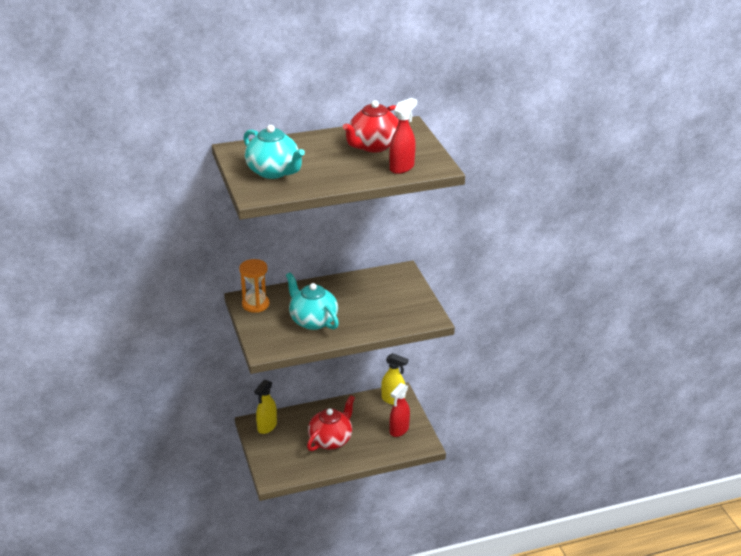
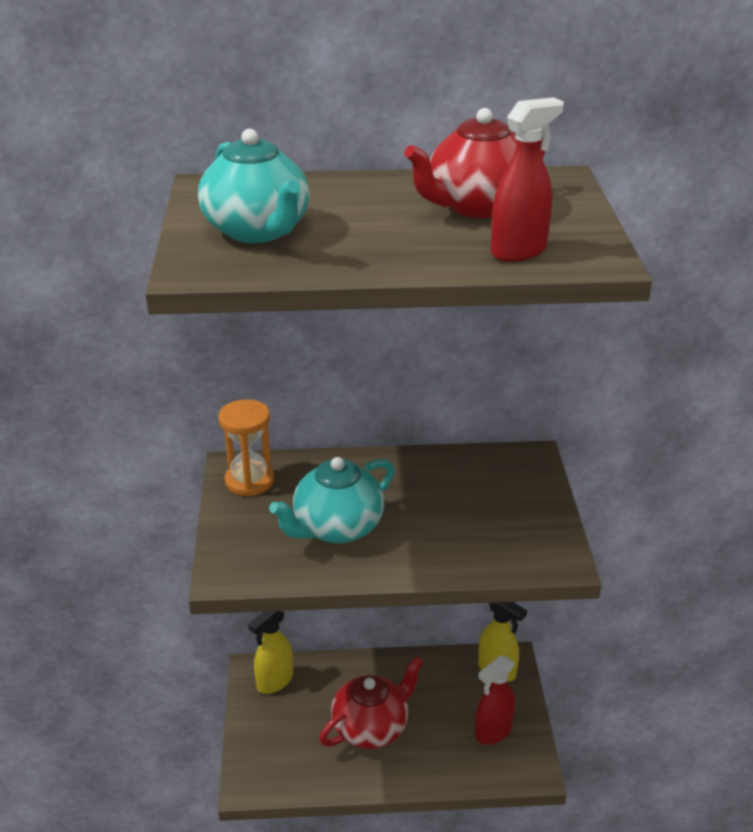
camera: 15 degrees right, 0 degrees up
turquoise teapot [286,272,339,330] -> turquoise teapot turned 105 degrees counterclockwise [269,457,395,543]

